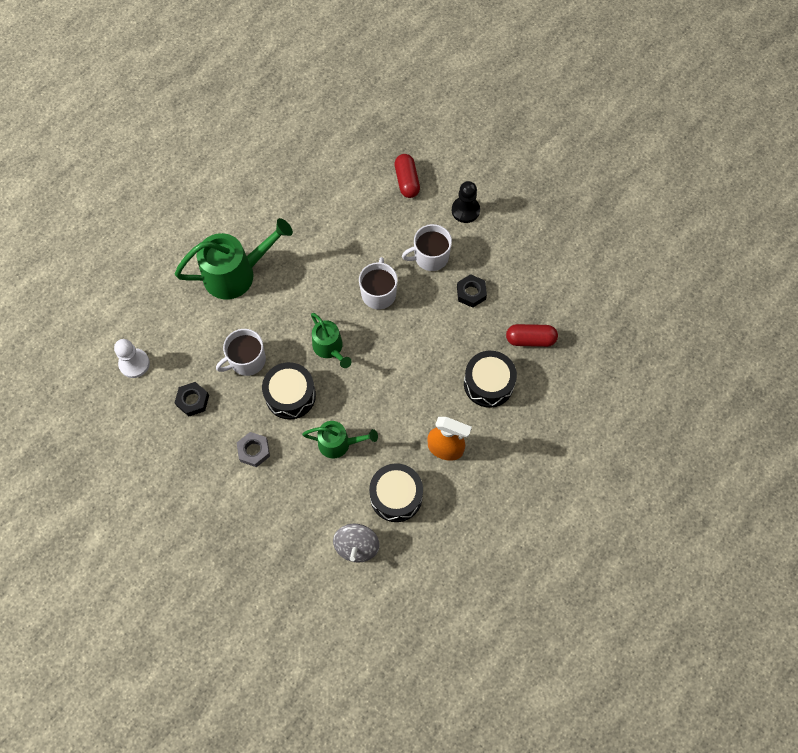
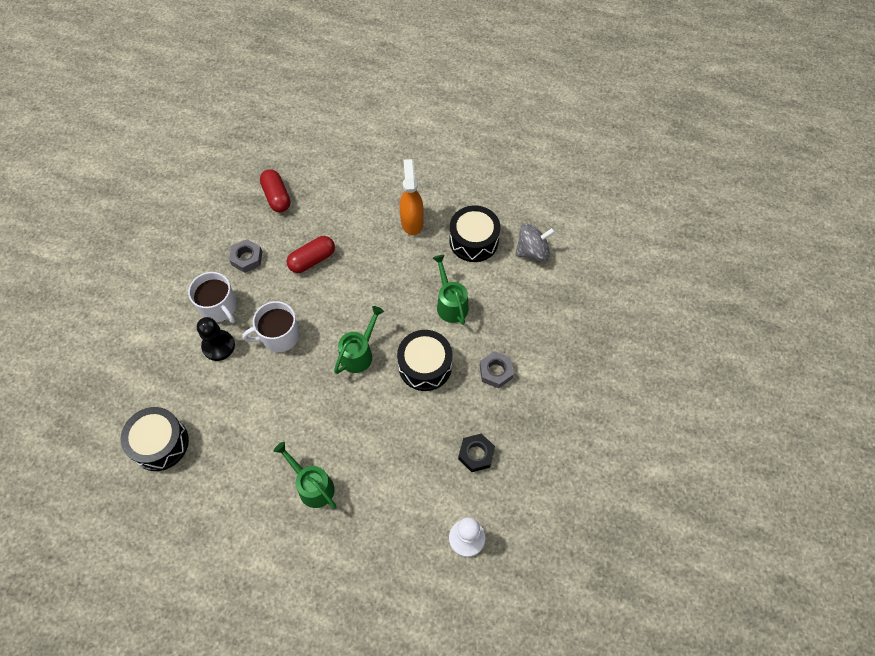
camera: 115 degrees left, 5 degrees down
green watering can [175,218,293,300] -> green watering can [273,442,337,509], size x0.58
white mug [216,329,266,376] -> none
red capsule [394,154,420,198] -> red capsule moved to [287,236,335,273]
black pawn [452,181,480,223] -> black pawn moved to [197,317,235,361]
black nut [457,274,487,308] -> grey nut [229,239,262,273]
black drum [464,351,517,408] -> black drum moved to [121,407,189,471]

